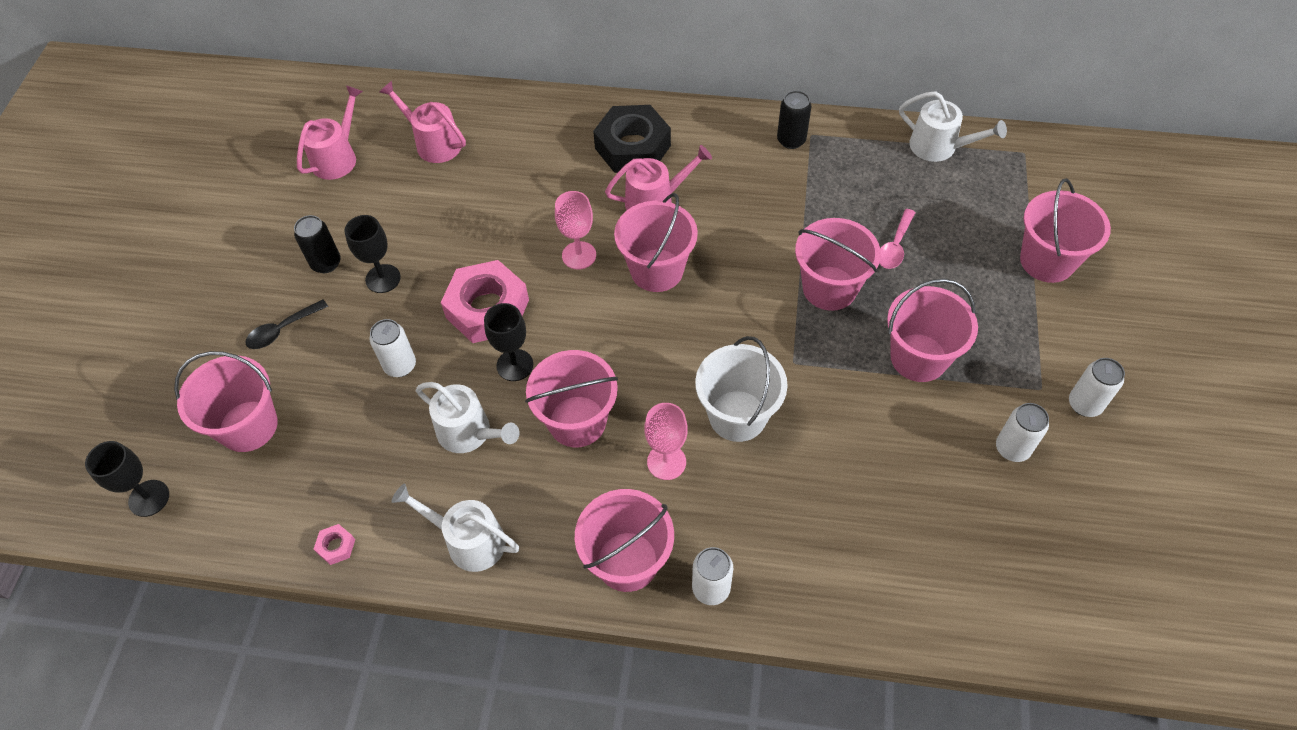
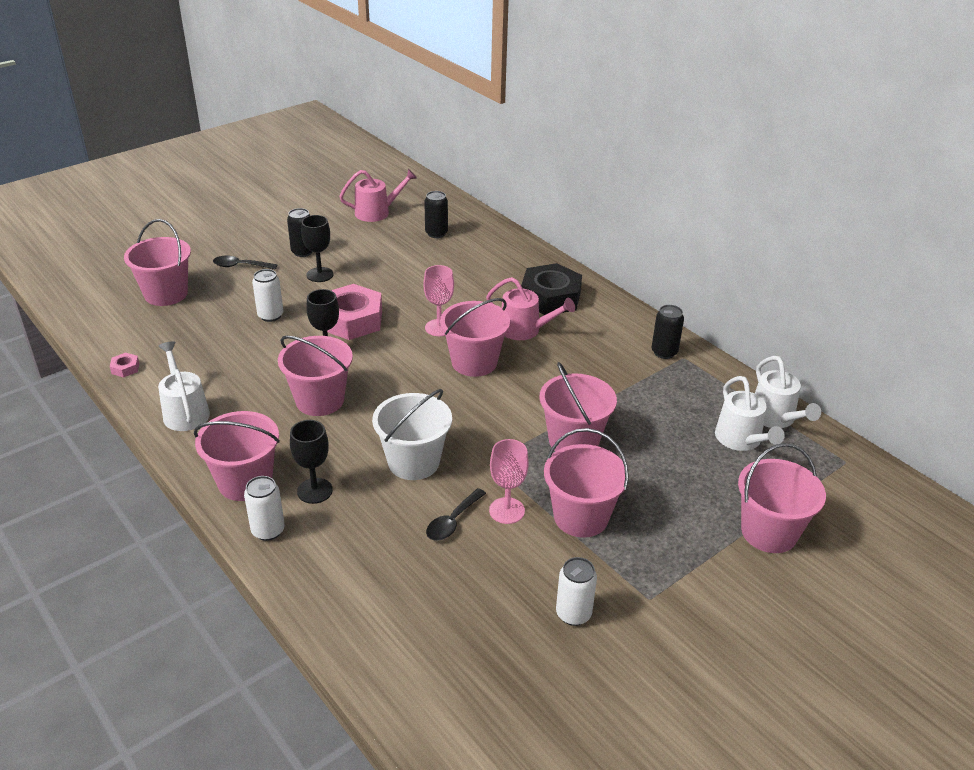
camera: 40 degrees right, 20 degrees down
black goblet [85,441,169,517] -> black goblet moved to [290,420,333,504]
pink watering can [379,81,466,163] -> black can [424,191,448,238]
white watering can [416,382,520,453] -> white watering can moved to [715,376,785,451]
pink goblet [644,403,688,480] -> pink goblet moved to [489,439,529,524]
pink spoon [879,209,916,269] -> none
white can [1069,358,1125,417] -> none
none -> black spoon [426,488,486,540]

